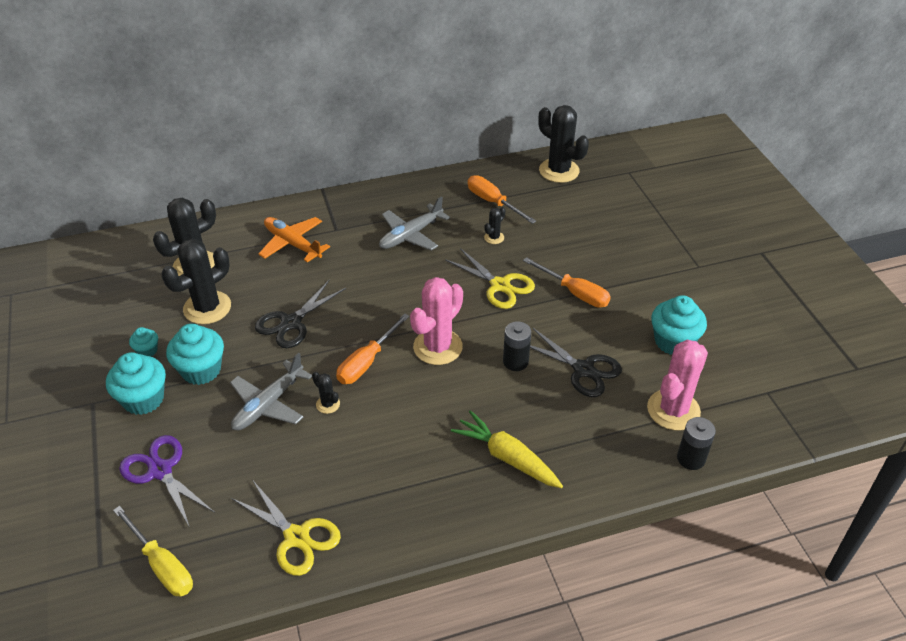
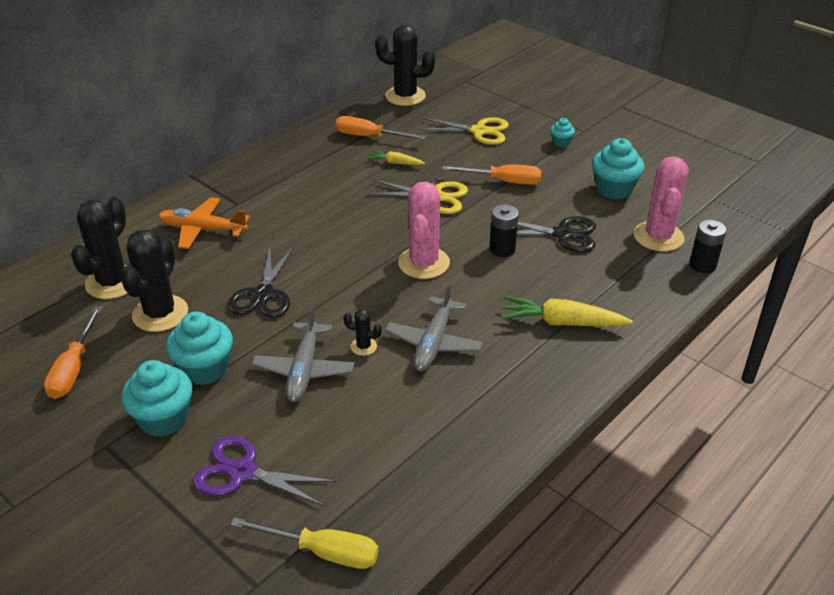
camera: 30 degrees left, 5 degrees down
turquoise cupcake [129,327,158,357] -> turquoise cupcake moved to [550,118,575,147]
yellow scissors [231,481,341,576] -> yellow scissors moved to [418,117,509,145]
orange screwdriver [336,313,410,384] -> orange screwdriver moved to [44,307,102,399]
grey plane [379,196,450,251] -> grey plane moved to [385,283,483,371]
black cactus [484,207,506,244] -> yellow carrot [367,150,425,165]

